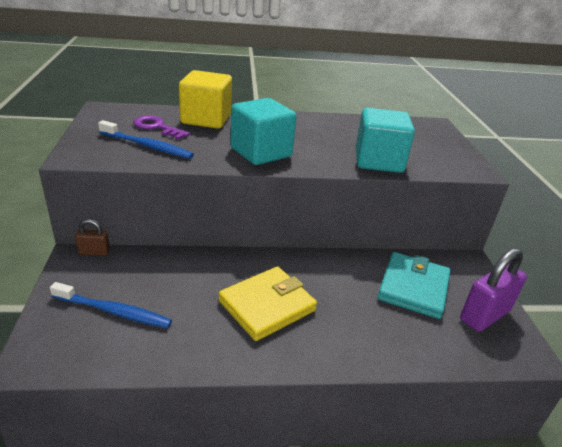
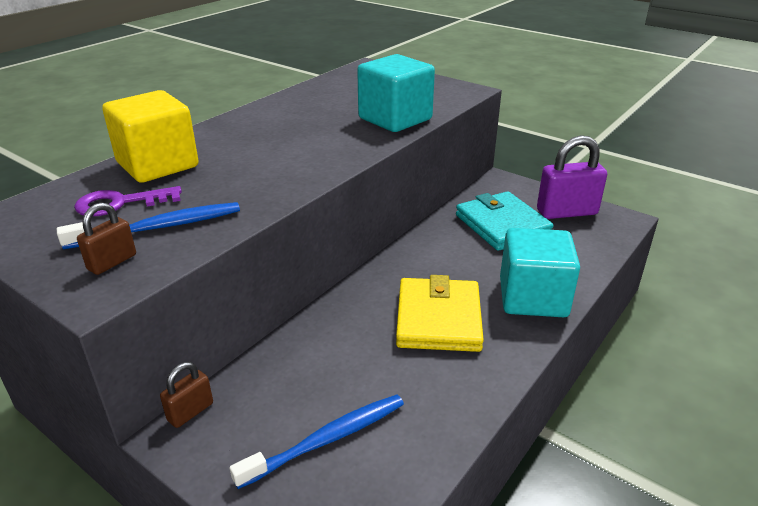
camera: 45 degrees left, 0 degrees up
turquoise cube [230,98,297,165] -> turquoise cube moved to [500,228,580,317]
purple padlock [460,248,527,332] -> purple padlock turned 75 degrees clockwise [537,135,607,219]
none -> brown padlock [77,202,136,275]

